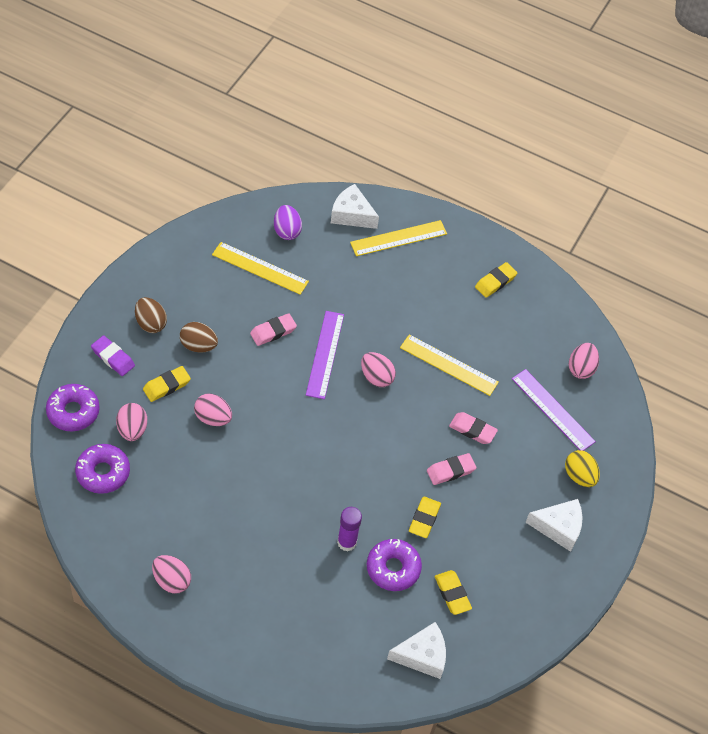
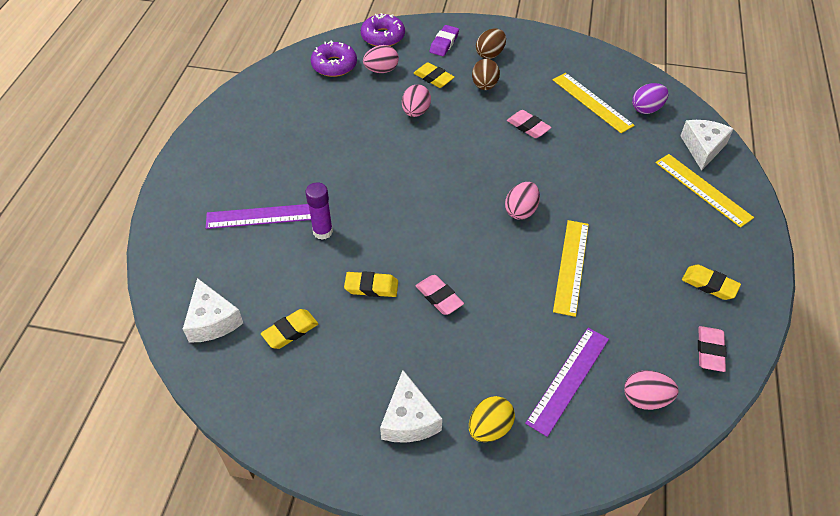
camera: 80 degrees right, 5 degrees down
pink egg [152,555,191,594] -> none
yellow ruler [212,242,309,295] -> yellow ruler turned 45 degrees counterclockwise [553,73,635,133]
purple ruler [306,311,344,399] -> purple ruler moved to [206,204,311,229]
purple donut [367,539,422,591] -> none
pink eraser [449,412,498,444] -> pink eraser moved to [698,326,727,372]

